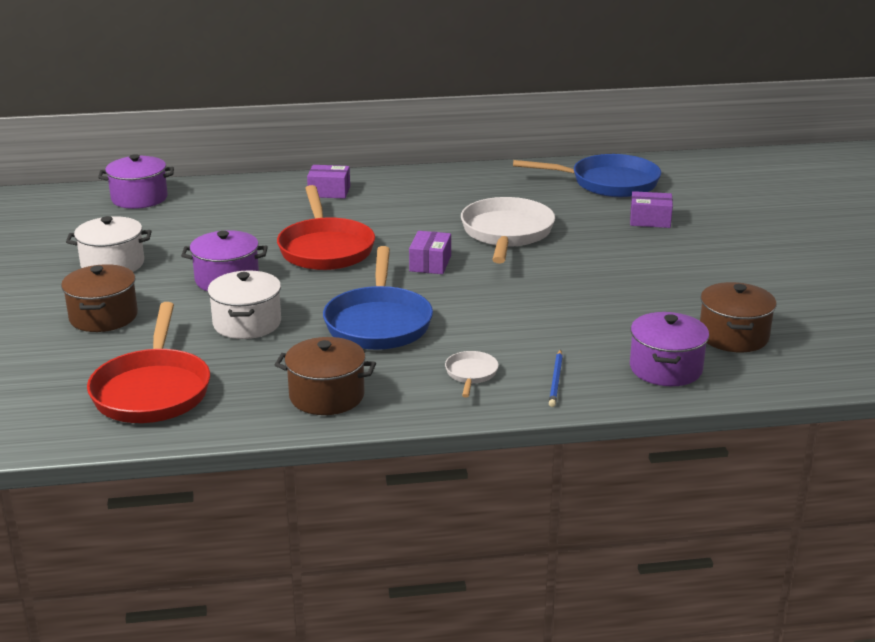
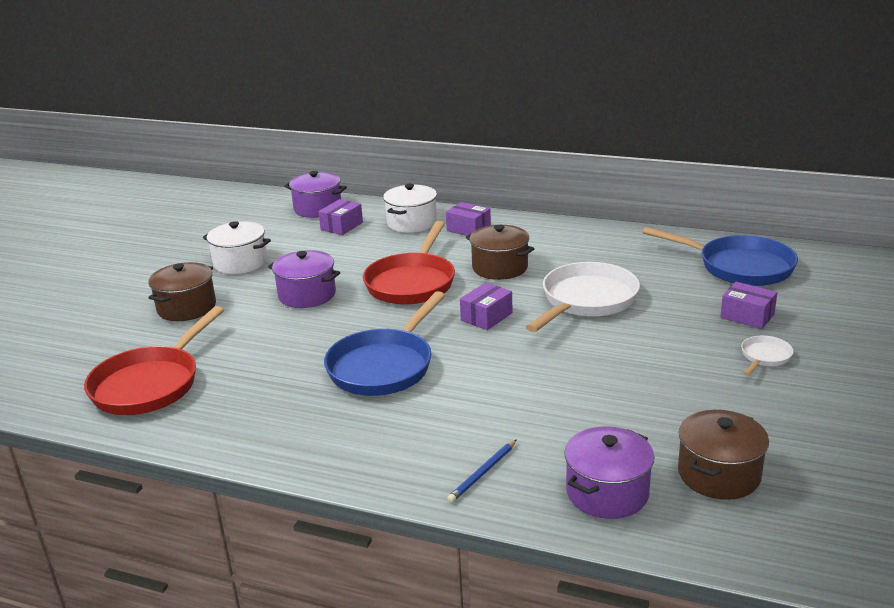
camera: 30 degrees right, 0 degrees up
white pot [207,270,281,339] -> white pot moved to [383,184,437,233]
brown pot [275,337,376,415] -> brown pot moved to [466,225,534,280]
white pan [445,351,498,398] -> white pan moved to [741,336,793,376]
none -> purple box [318,199,363,235]

